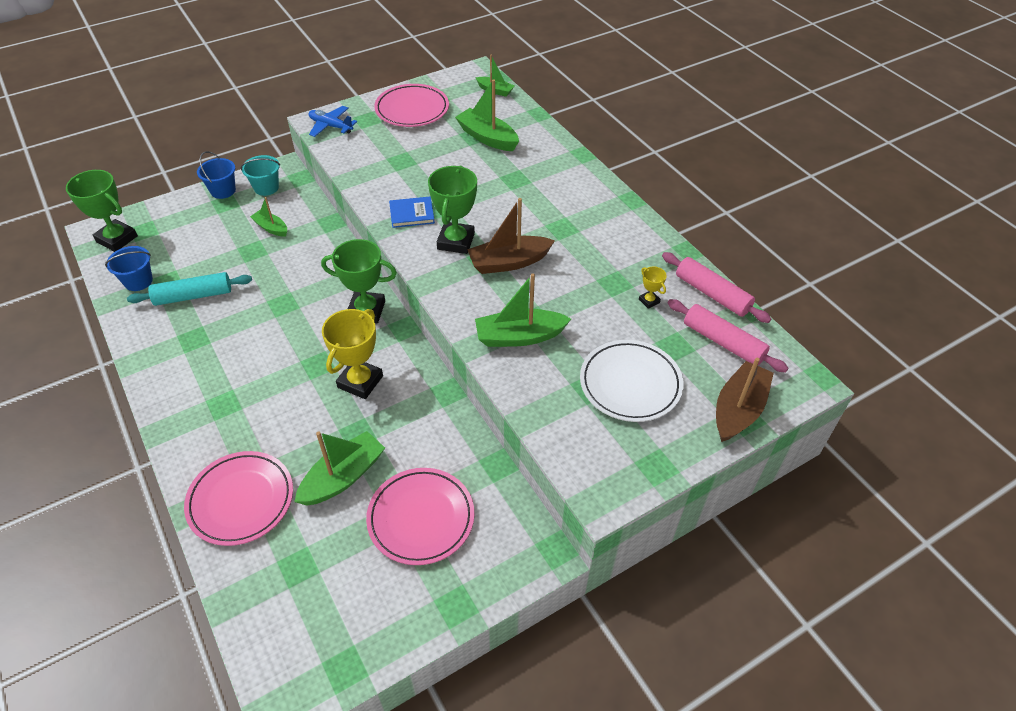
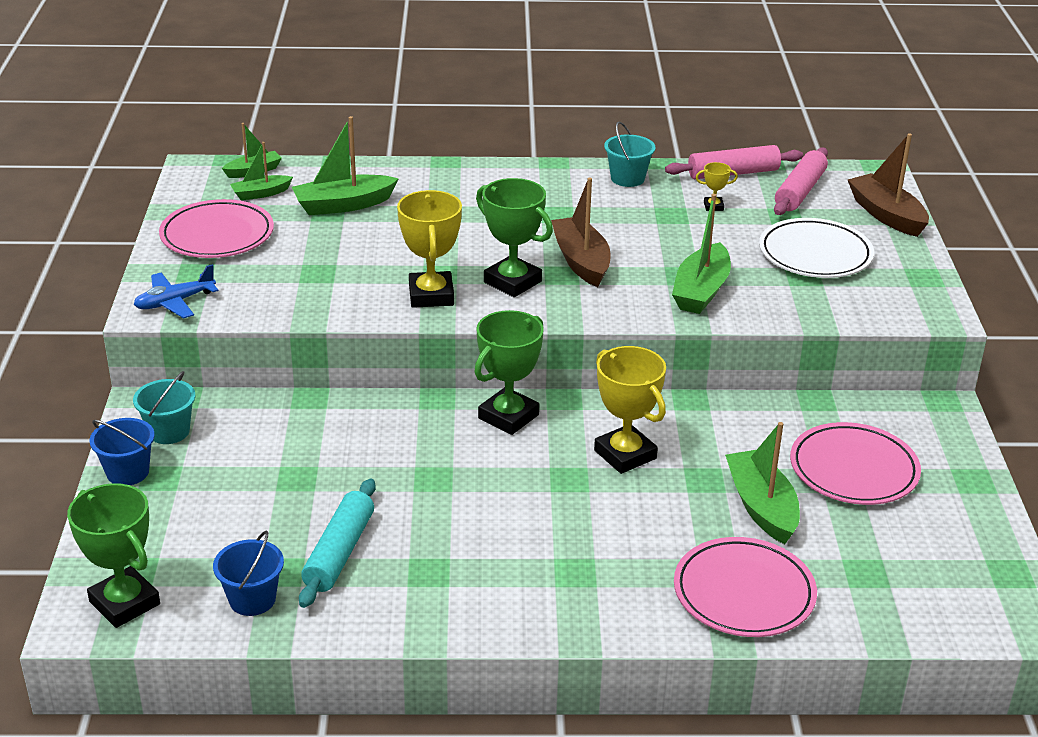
camera: 60 degrees left, 15 degrees down
green trophy [66,170,138,252] -> green trophy turned 75 degrees clockwise [67,483,160,628]
green boat [250,197,287,237] -> green boat moved to [230,142,293,200]
blue book [389,196,435,228] -> yellow trophy [397,190,462,308]
brown boat [467,198,555,274] -> brown boat turned 150 degrees clockwise [551,177,611,287]
pink rolling pin [668,299,789,373] -> pink rolling pin turned 45 degrees counterclockwise [774,148,828,215]
none -> turquoise bucket [604,121,655,187]

